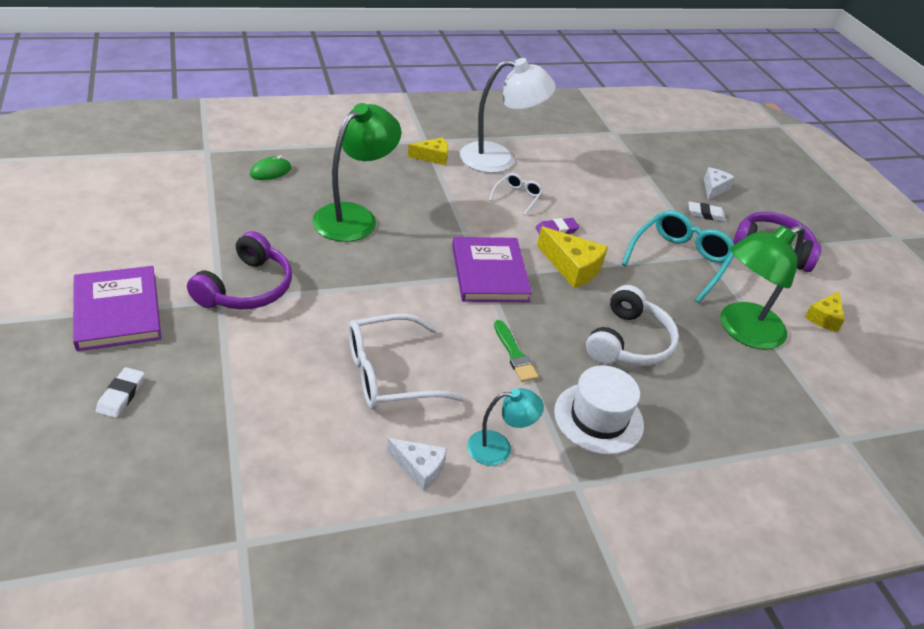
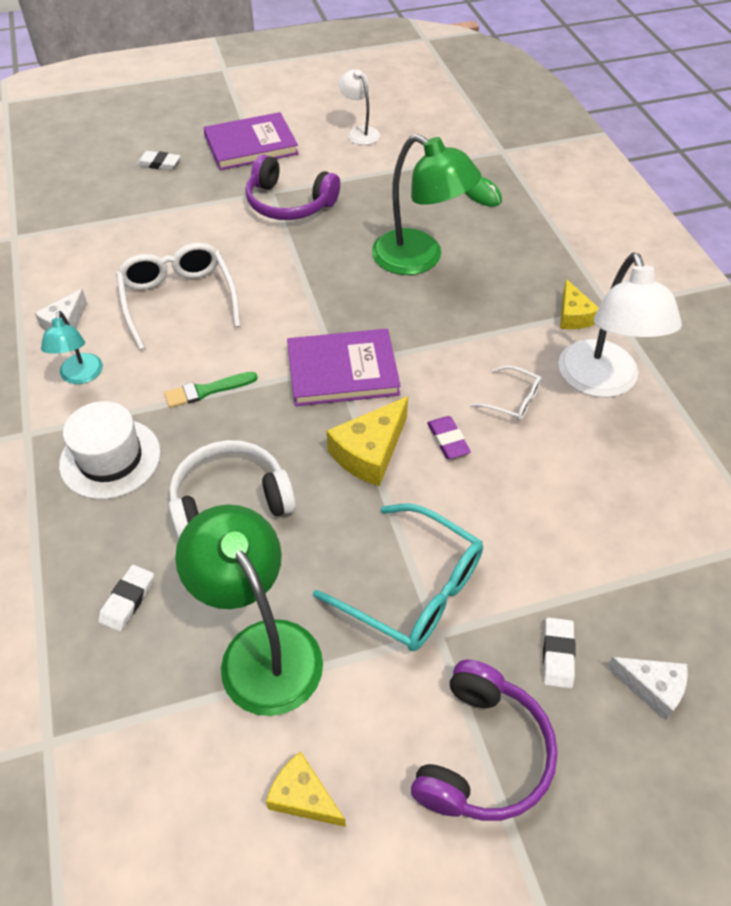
camera: 95 degrees right, 10 degrees up
white headphones [586,285,679,366] -> white headphones turned 135 degrees clockwise [169,440,296,541]
none -> white eraser [98,565,154,632]
none -> white lamp [339,69,380,145]

